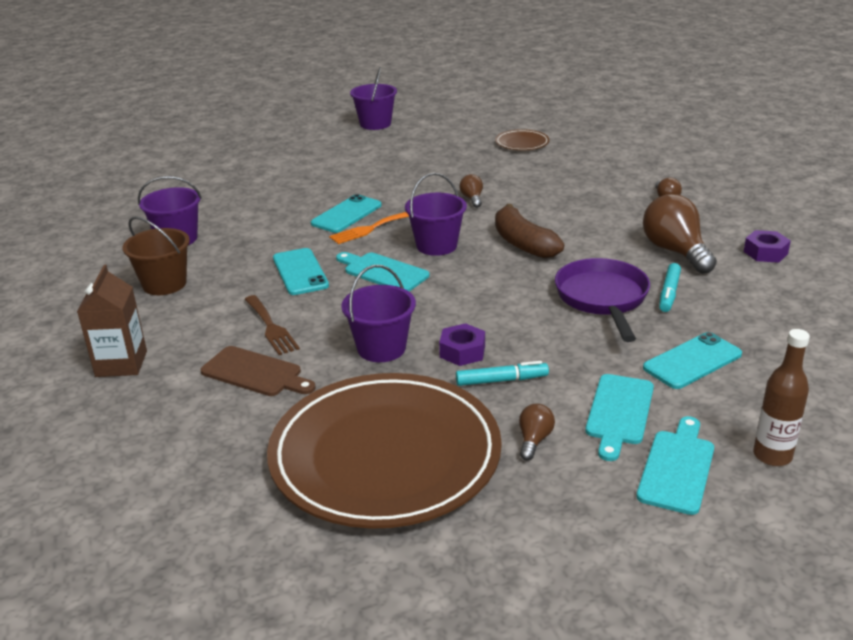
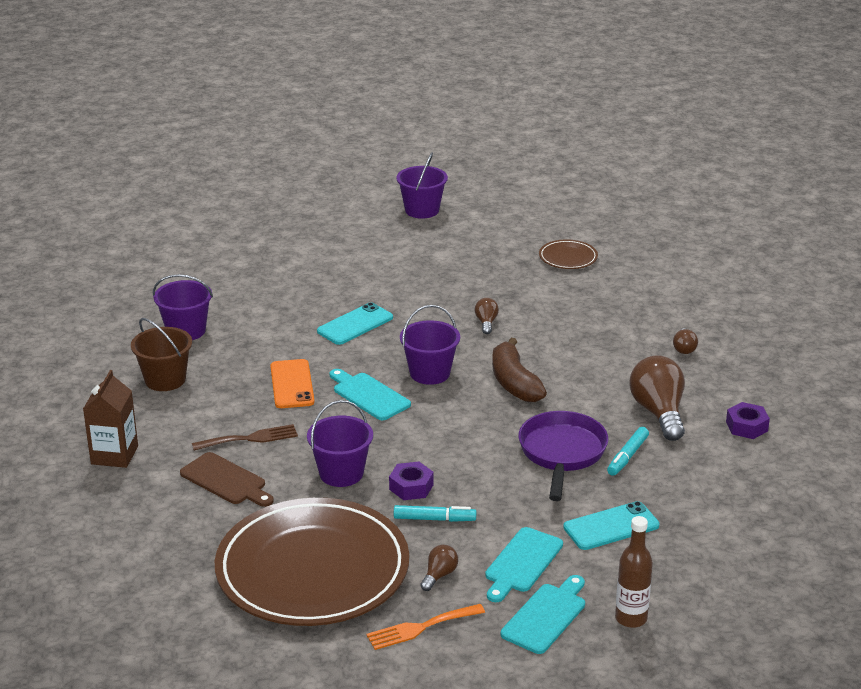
camera: 10 degrees right, 0 degrees up
brown fork [245,295,300,355] -> brown fork turned 90 degrees counterclockwise [192,424,298,451]
turquoise phone [273,248,329,295] -> orange phone [270,359,314,408]
orange fork [329,212,409,244] -> orange fork moved to [366,604,485,650]

